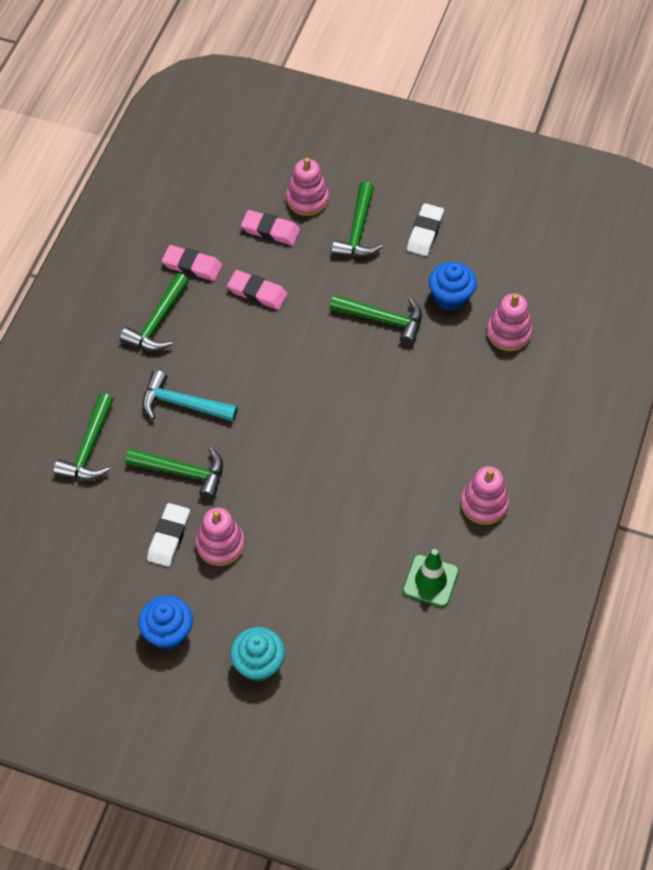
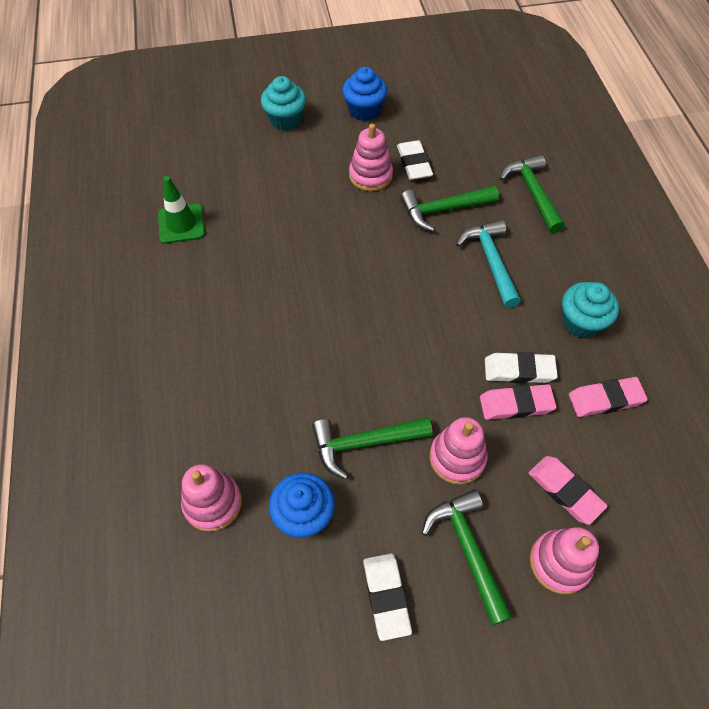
camera: 150 degrees right, 0 degrees up
green hammer [120,273,189,351] -> turquoise cupcake [562,282,619,338]
turquoise hammer [142,370,238,422] -> turquoise hammer turned 90 degrees counterclockwise [456,219,521,308]
pink eraser [241,210,300,245] -> pink eraser turned 60 degrees clockwise [529,456,608,525]
pink stacking toy [461,466,509,525] -> pink stacking toy moved to [430,417,488,485]
none -> white eraser [485,352,558,383]

